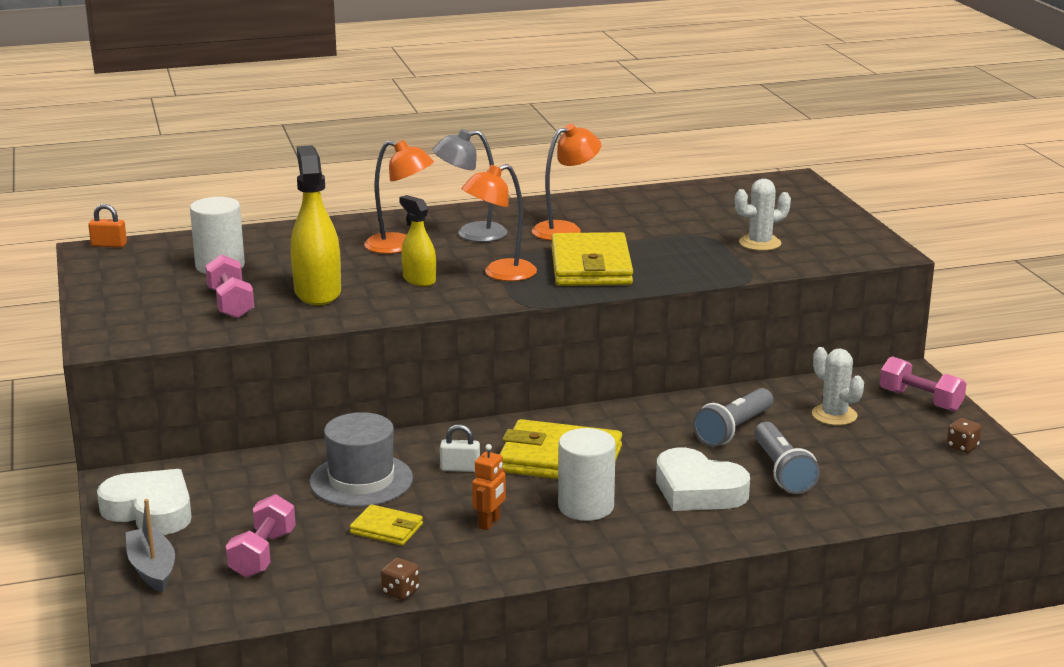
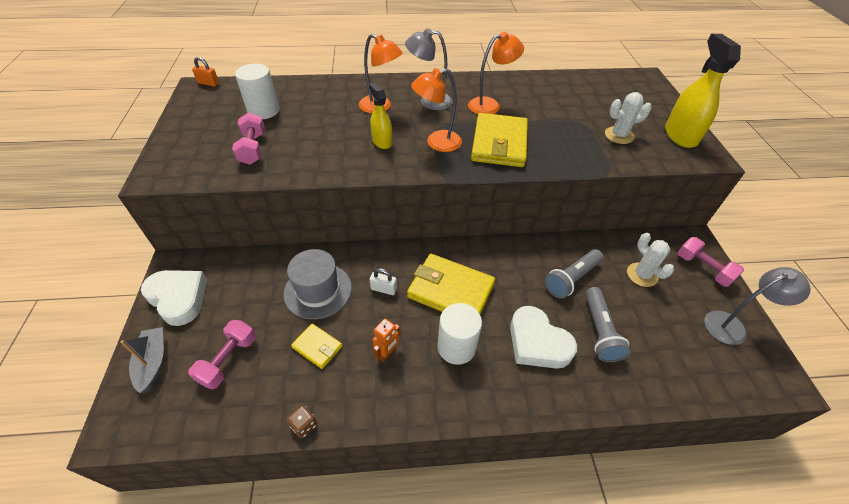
camera: 10 degrees right, 25 degrees up
yellow spray bottle [291,145,341,305] -> yellow spray bottle moved to [665,34,741,148]
brown dice [947,418,981,453] -> grey lamp [704,267,811,345]

